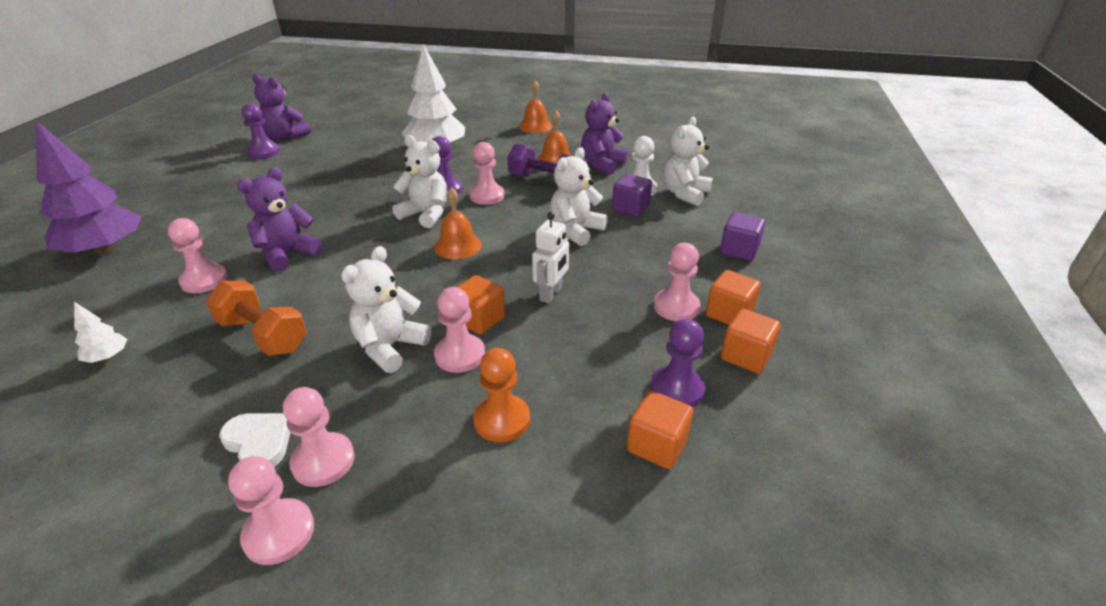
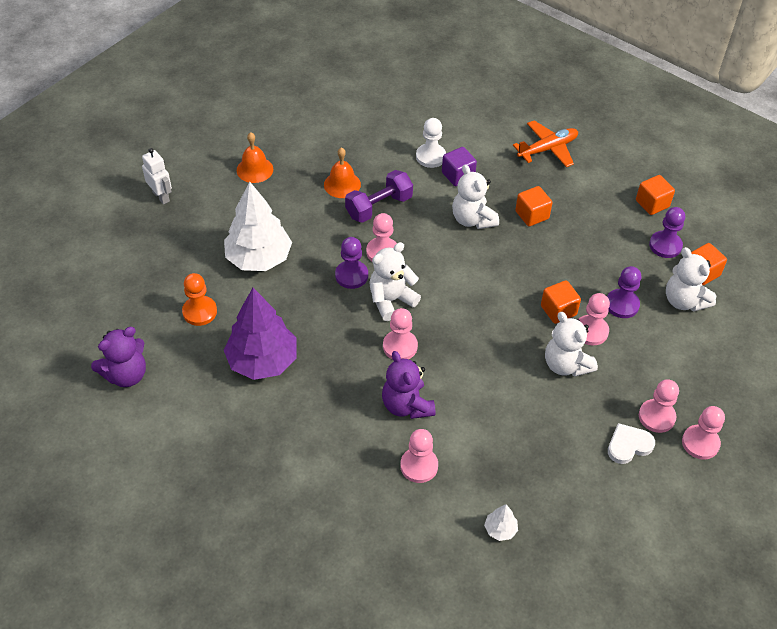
camera: 65 degrees left, 15 degrees up
purple tree [36,121,142,256] -> purple tree moved to [224,288,297,380]
orange dumbbell [205,281,307,356] -> none
purple pawn [241,103,280,159] -> purple pawn moved to [607,266,641,318]
orange bell [434,187,482,259] -> none
orange pawn [473,348,530,442] -> orange pawn moved to [182,273,217,326]
white robot [532,212,569,303] -> white robot moved to [142,148,172,205]
purple teddy bear [581,93,628,175] -> none
pink pawn [654,243,700,321] -> pink pawn moved to [383,308,418,359]
white teddy bear [663,117,712,206] -> white teddy bear moved to [666,247,716,312]
orange cube [706,270,761,325] -> orange cube moved to [515,186,552,226]
purple cube [720,212,765,261] -> orange plane [513,120,578,167]

